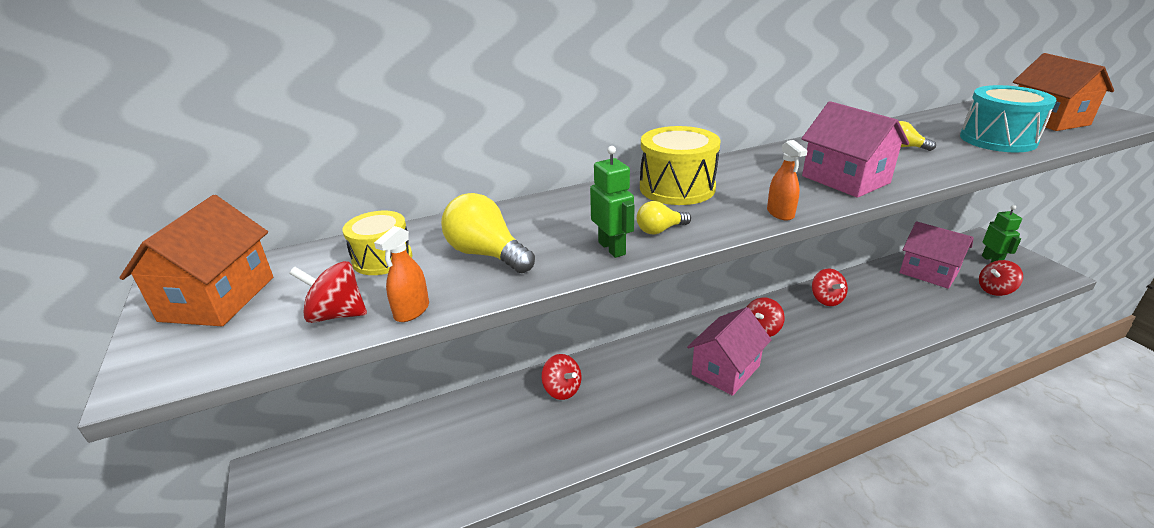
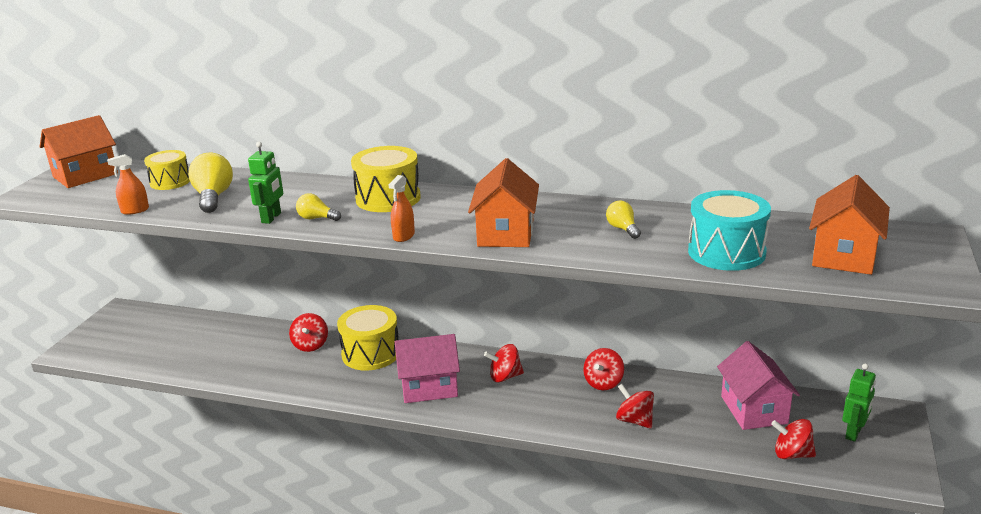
camera: 40 degrees right, 5 degrees down
red spinning top [289,261,367,323] -> red spinning top moved to [616,384,654,429]
pink house [801,101,909,198] -> orange house [468,158,539,247]
none -> yellow drum [337,305,398,371]

